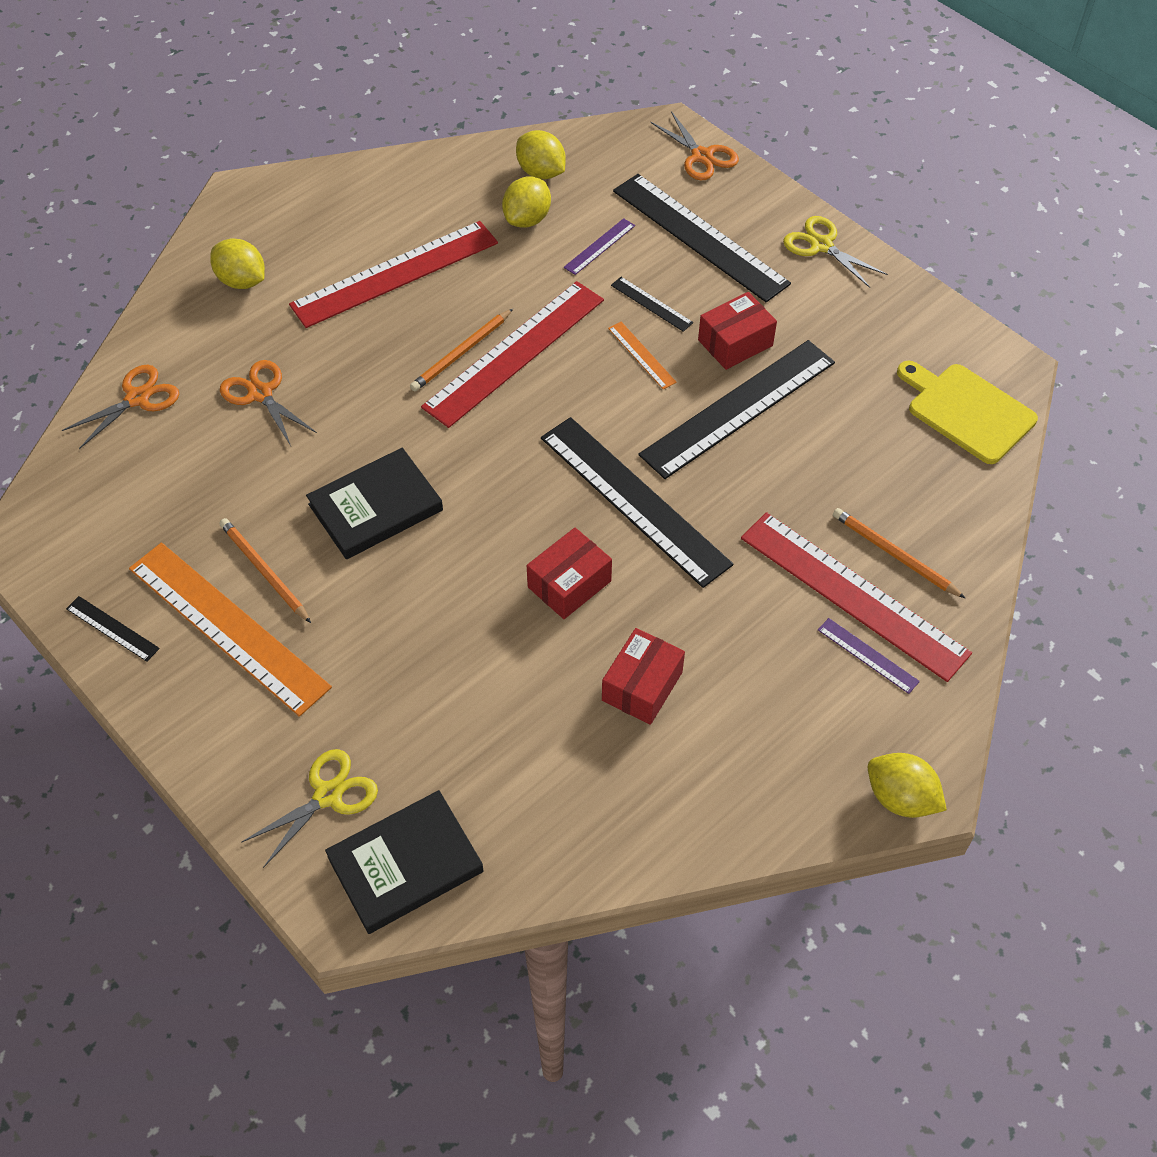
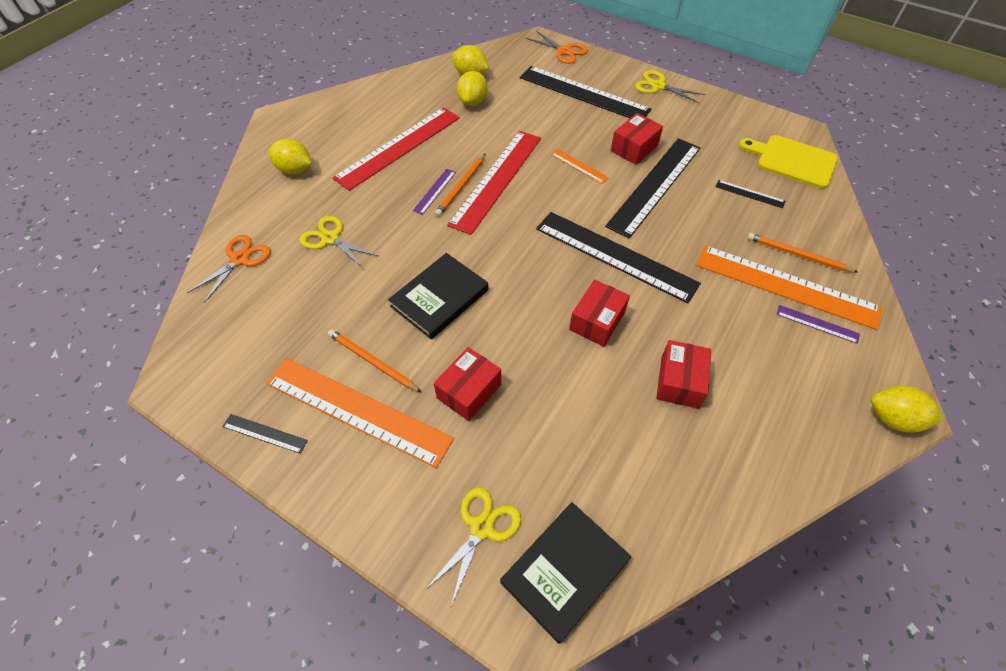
camera: 15 degrees left, 0 degrees up
orange scissors [220,360,317,446] -> yellow scissors [300,216,380,270]
purple ruler [564,218,635,275] -> purple ruler moved to [413,169,456,215]
black ruler [611,277,693,332] -> black ruler moved to [716,180,785,208]
red ruler [741,512,972,682] -> orange ruler [697,245,882,330]
none -> red box [434,347,501,421]

